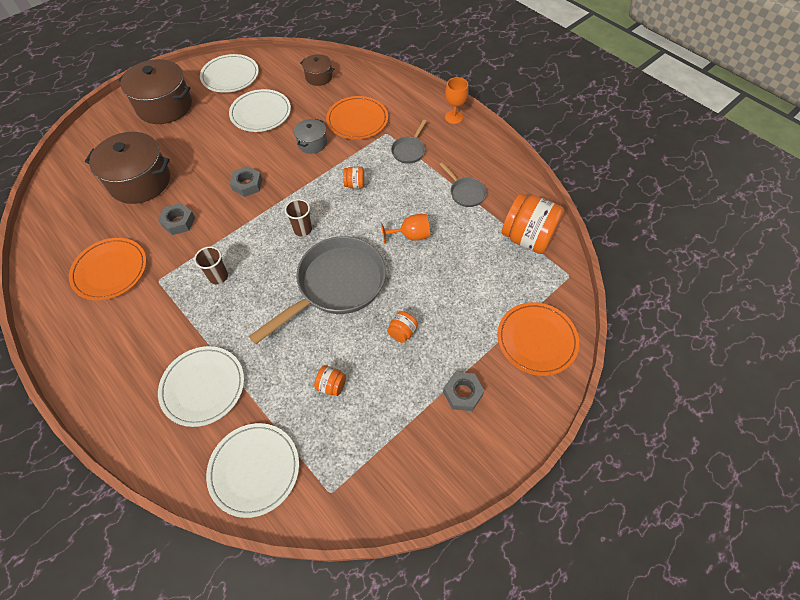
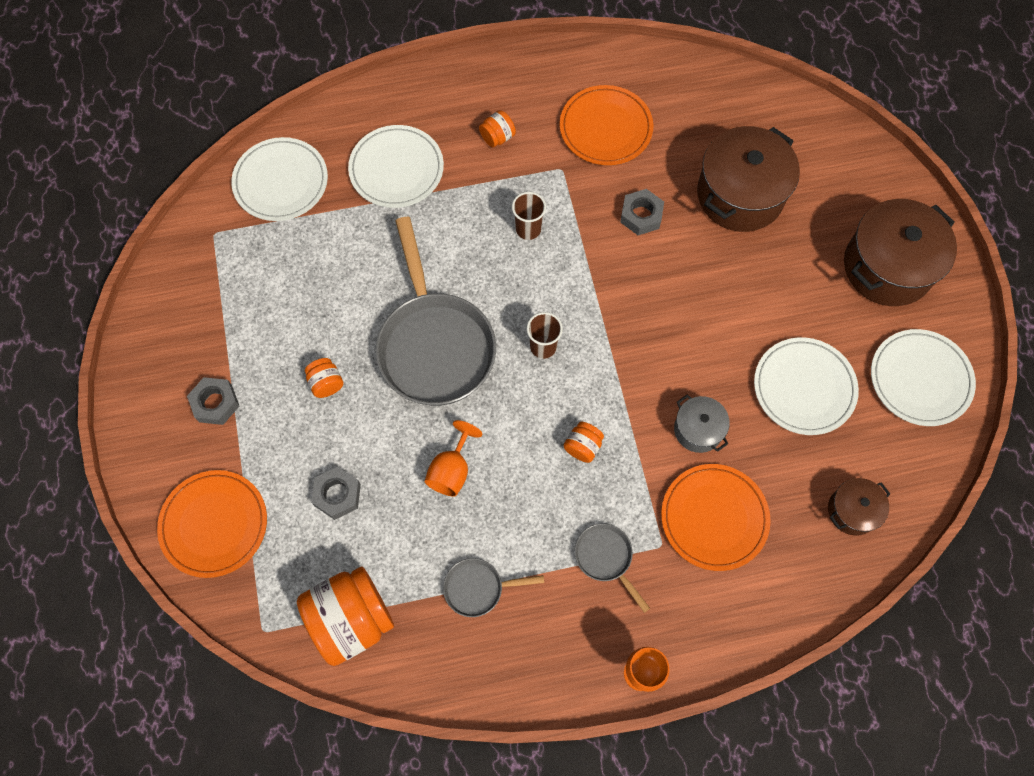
camera: 120 degrees right, 10 degrees up
grey nut [230,166,262,197] -> grey nut moved to [311,467,361,520]
orange jar [314,365,346,396] -> orange jar moved to [479,110,516,147]

